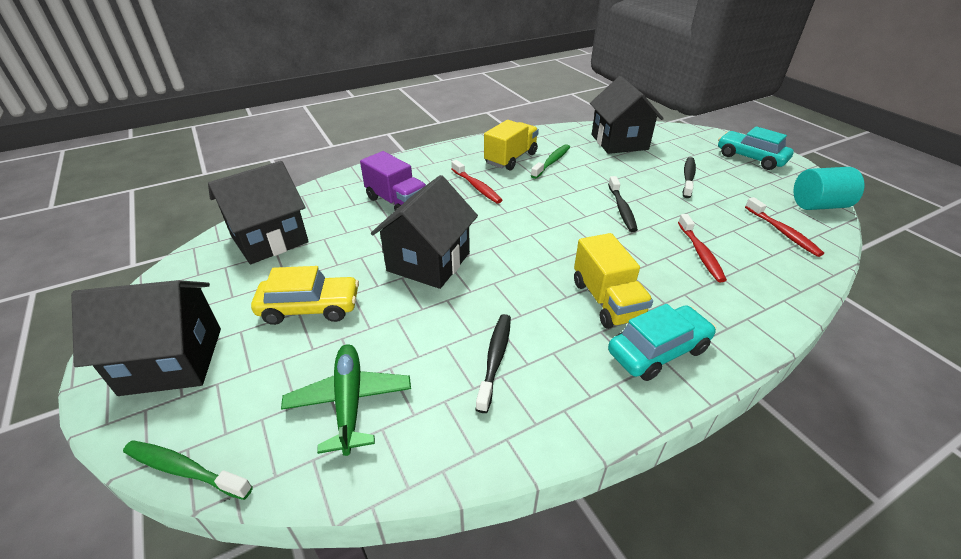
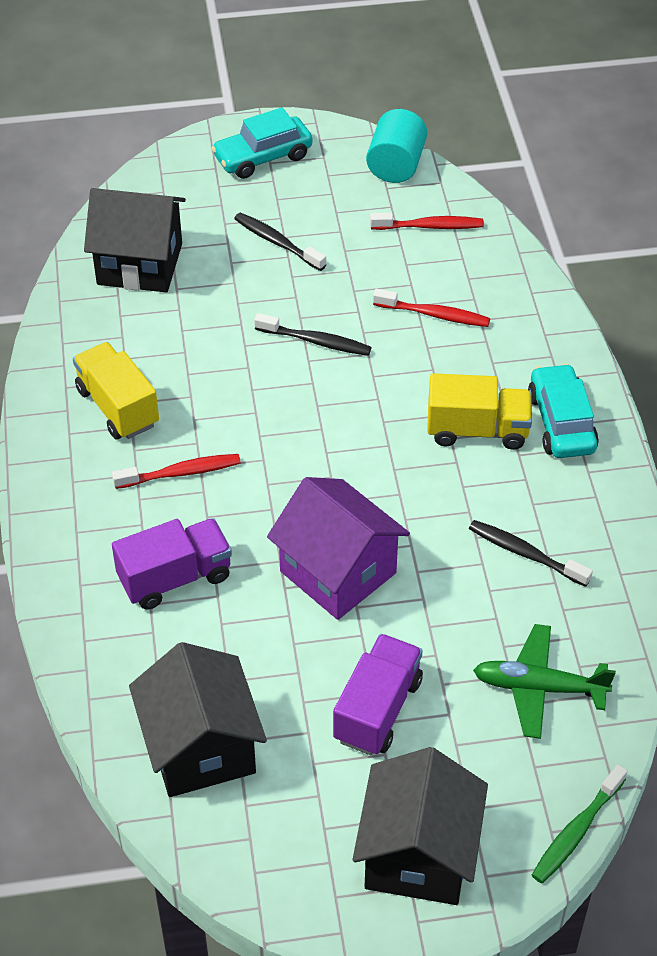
camera: 70 degrees left, 10 degrees up
yellow car [251,266,359,325] -> purple truck [333,634,423,755]
black house [371,175,478,289] -> purple house [267,477,410,620]
green toothbrush [531,144,570,179] -> none

